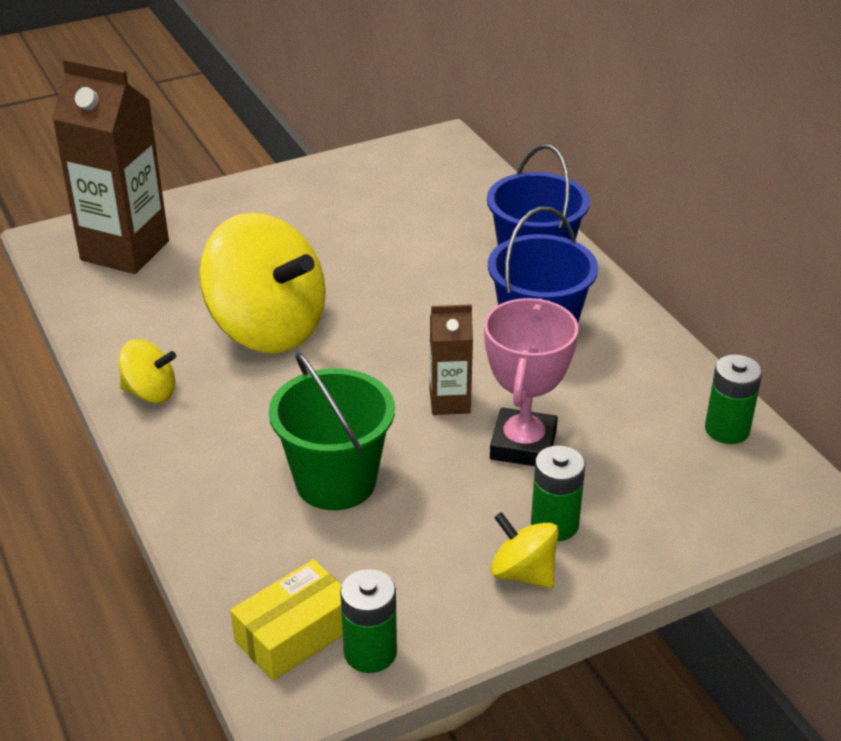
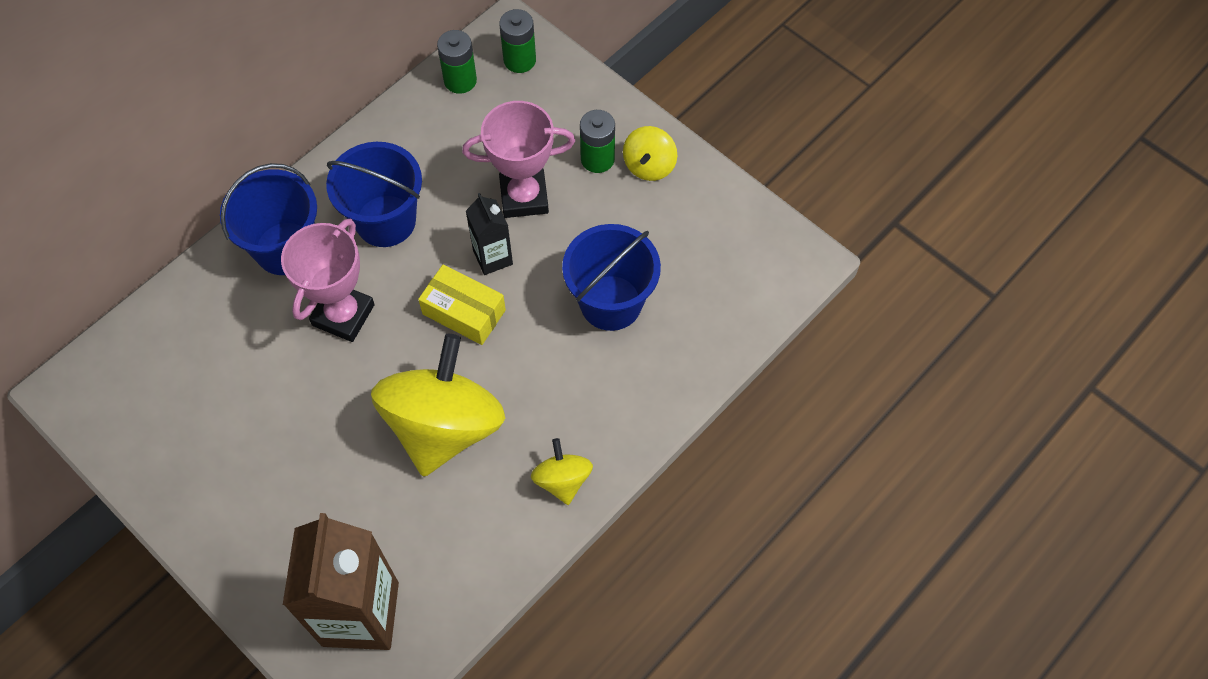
camera: 110 degrees left, 25 degrees up
yellow box [230,559,343,681] -> yellow box moved to [418,264,506,345]
green bucket [269,352,395,510] -> blue bucket [562,224,661,331]
green battery [340,569,397,673] -> green battery moved to [499,9,536,73]
brown carton [430,304,473,415] -> black carton [466,193,513,275]
none -> pink trophy [281,219,375,342]

